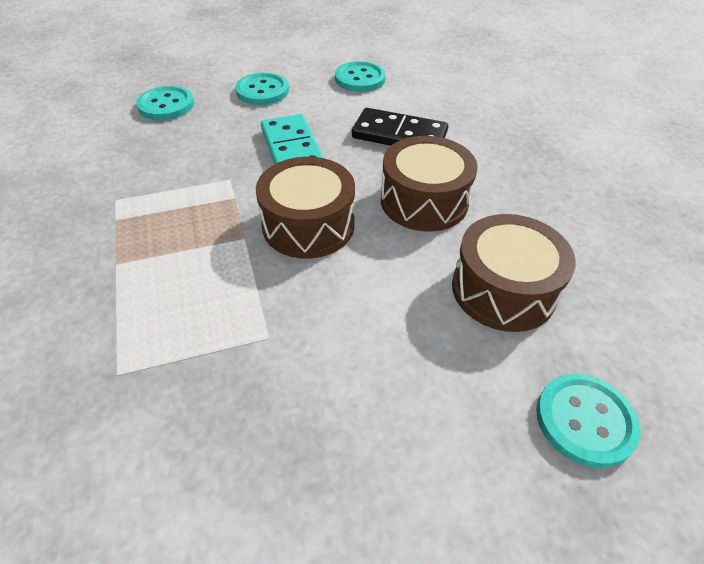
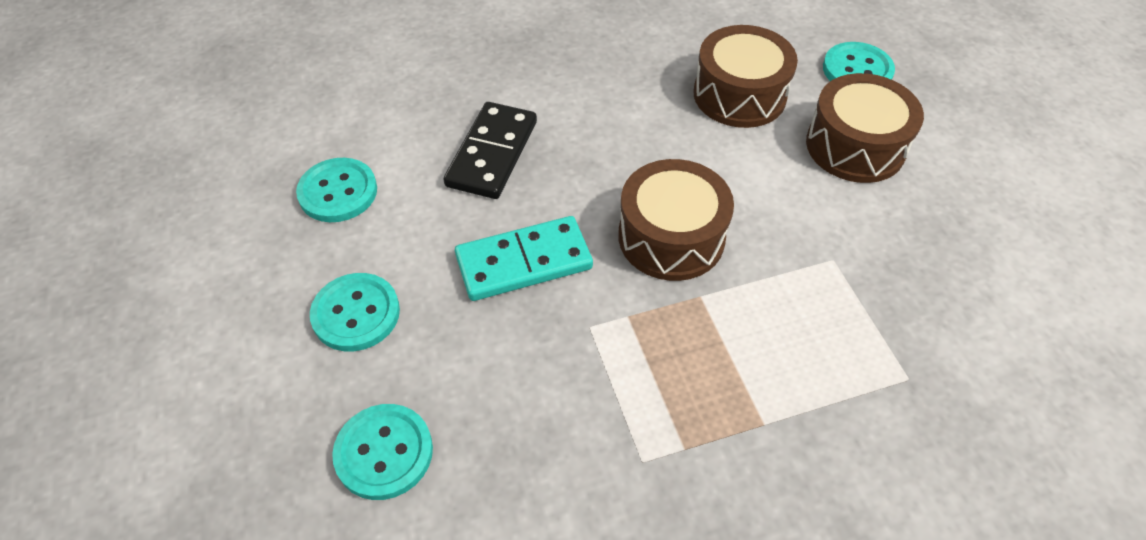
camera: 90 degrees left, 5 degrees up
brown drum [381,136,478,232] -> brown drum moved to [806,73,924,183]

